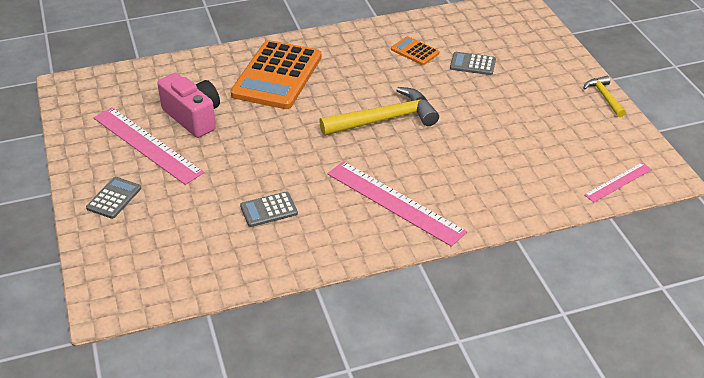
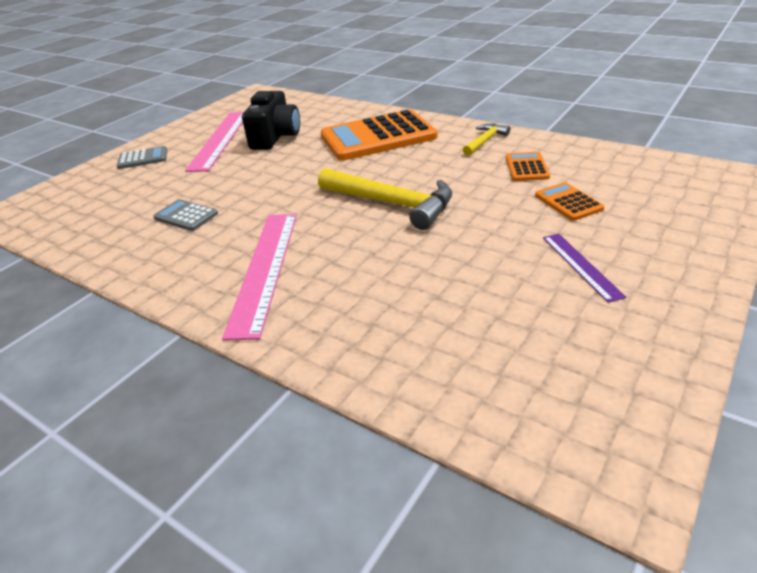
camera: 55 degrees right, 5 degrees down
pink camera [157,73,220,138] -> black camera [242,91,300,150]
grey calculator [450,52,496,75] -> orange calculator [535,182,604,221]
yellow hammer [583,76,626,117] -> yellow hammer moved to [463,124,510,156]
pink ruler [584,162,652,202] -> none
none -> purple ruler [543,233,626,303]

